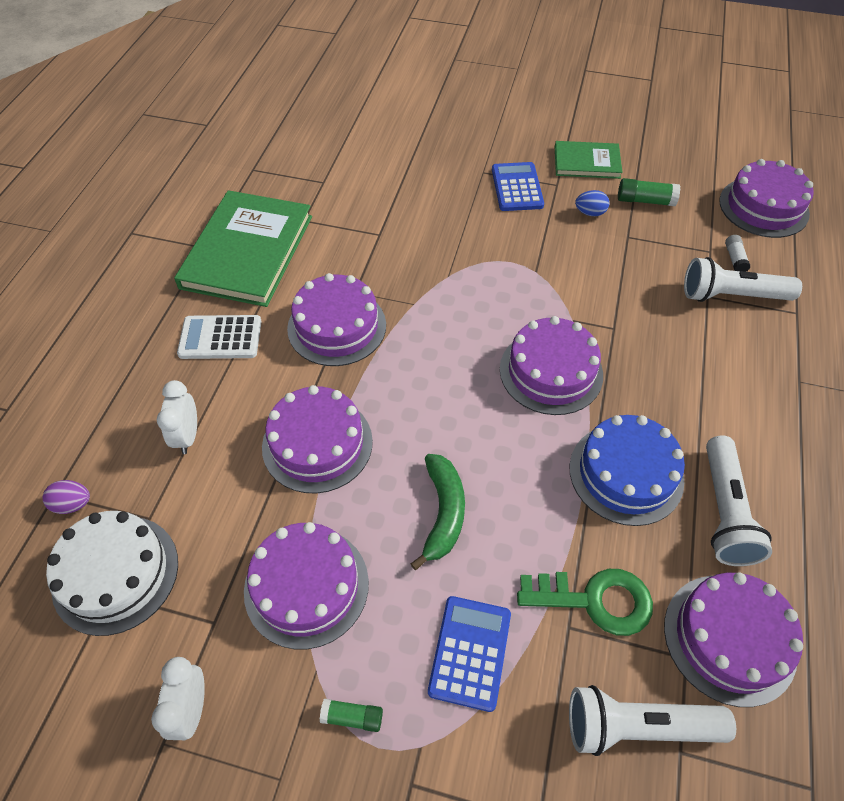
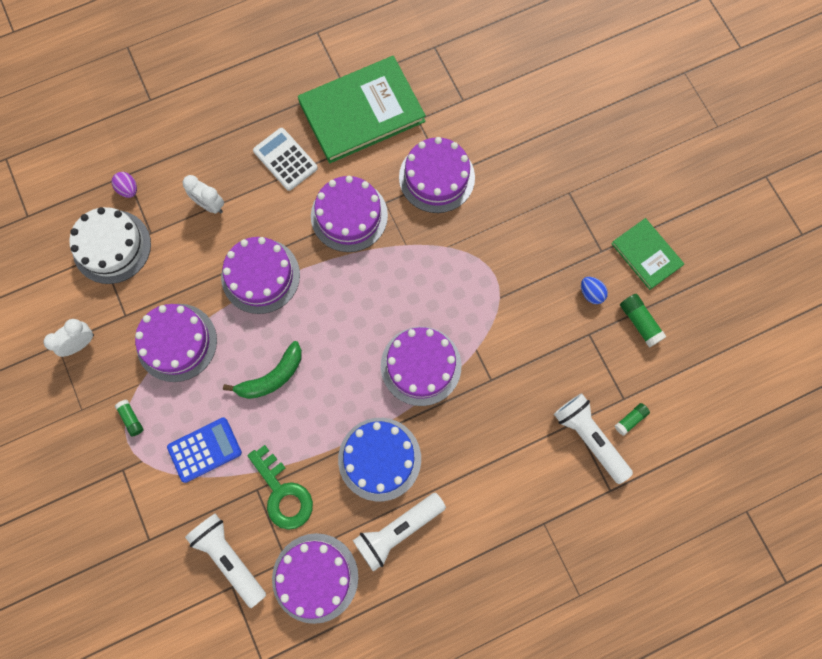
camera: 50 degrees right, 20 degrees up
white clock [157,380,197,454] -> white clock turned 105 degrees counterclockwise [182,175,224,213]
blue calculator [492,162,544,211] -> none
purple cake [719,159,814,238] -> purple cake moved to [399,137,475,213]
white glue stick [725,235,750,272] -> green glue stick [615,403,650,436]

